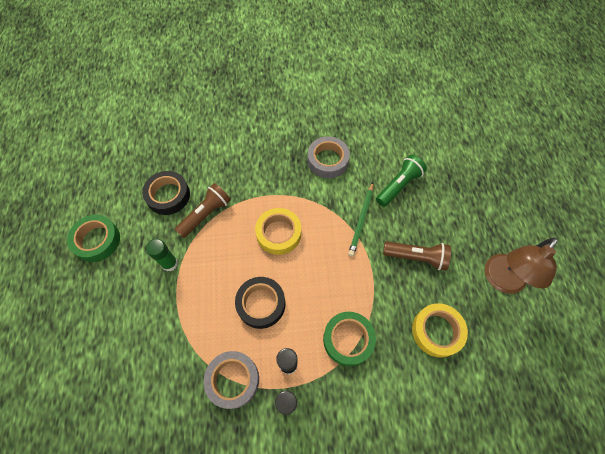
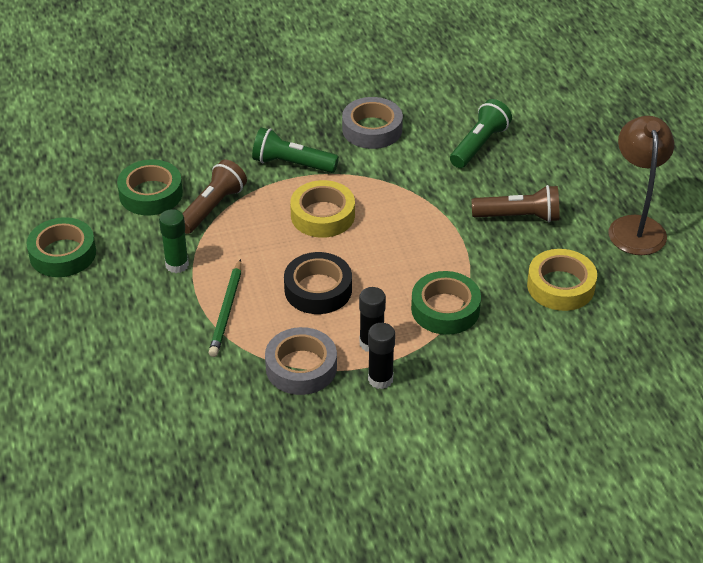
camera: 10 degrees left, 20 degrees down
black tape [142,171,190,215] -> green tape [117,159,183,215]
green pencil [348,183,373,257] -> green pencil moved to [208,259,242,357]
brown lamp [485,237,557,294] -> brown lamp turned 150 degrees clockwise [609,116,674,255]
none -> green flashlight [252,127,339,173]

